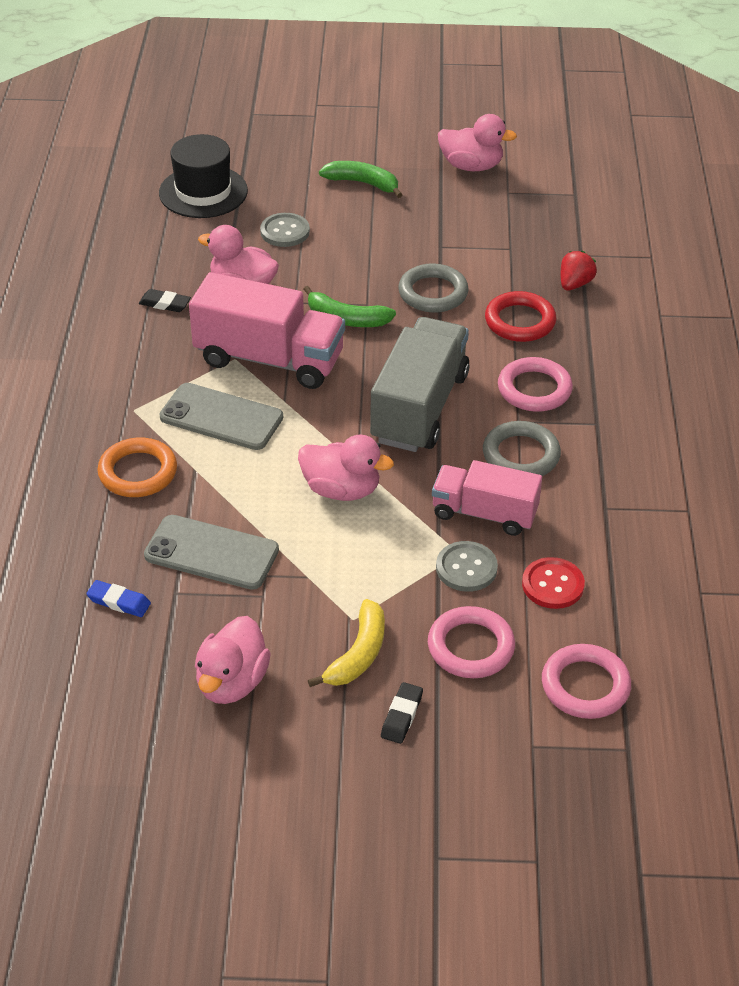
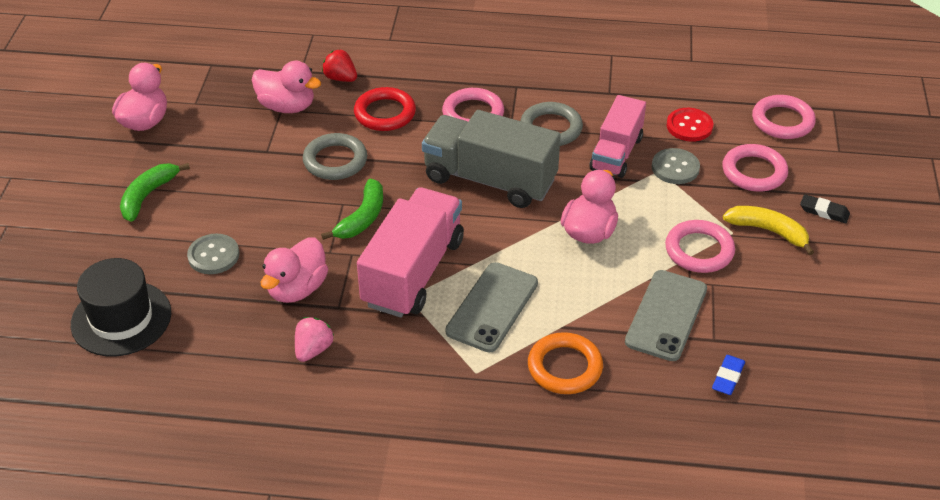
camera: 85 degrees left, 0 degrees up
black eraser [139,289,191,312] -> pink strawberry [295,317,334,362]
pink duck [195,616,271,704] -> pink duck moved to [252,61,321,113]
none -> pink ring [665,220,735,273]

